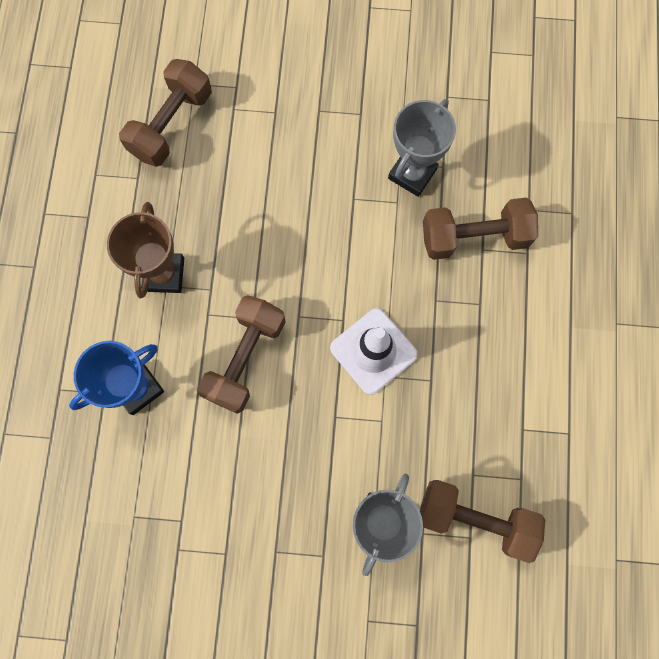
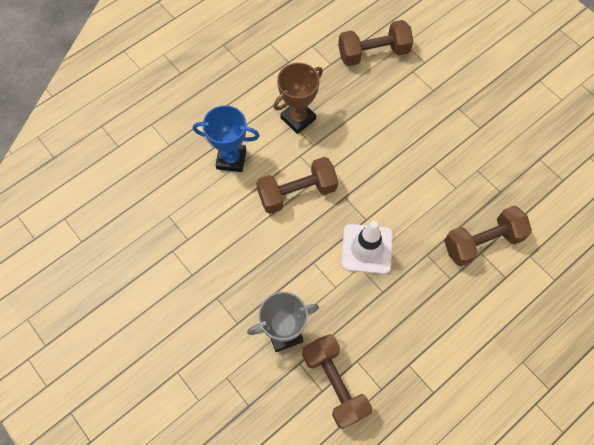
camera: 45 degrees right, 10 degrees down
grey trophy [388,99,456,197] -> none
brown dumbbell [423,198,538,260] -> brown dumbbell turned 60 degrees counterclockwise [444,206,532,266]

